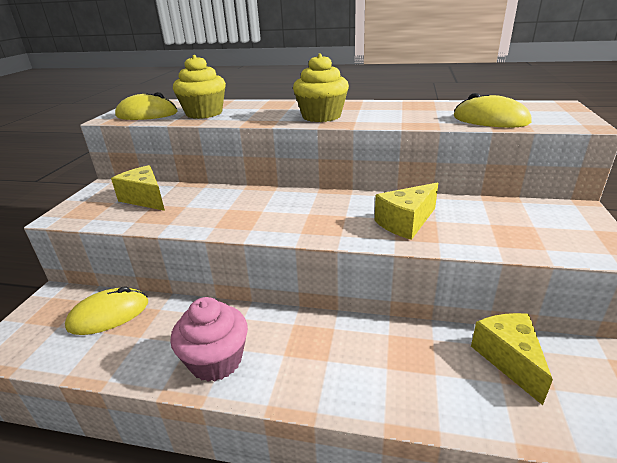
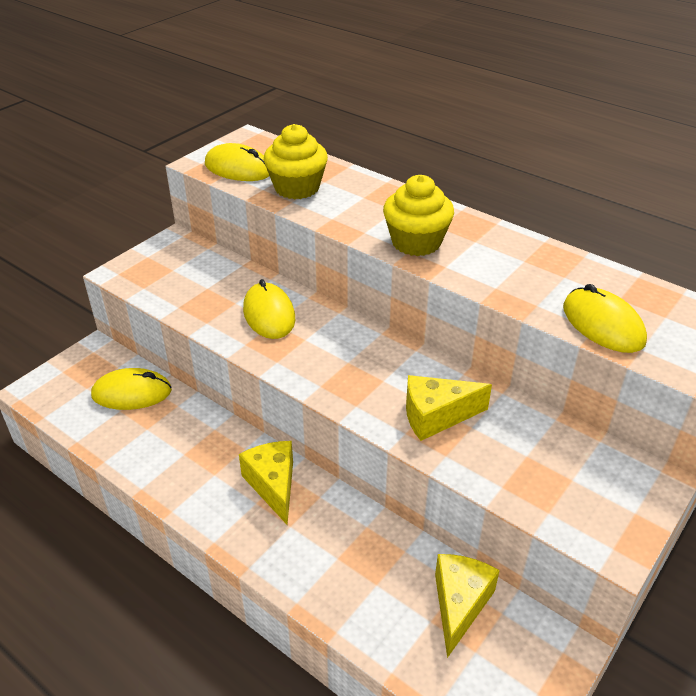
camera: 25 degrees right, 10 degrees up
yellow cheese [111,165,165,211] -> yellow cheese moved to [239,441,293,525]
pink cupcake [170,297,248,382] -> none
none -> yellow mouse [243,279,295,339]

